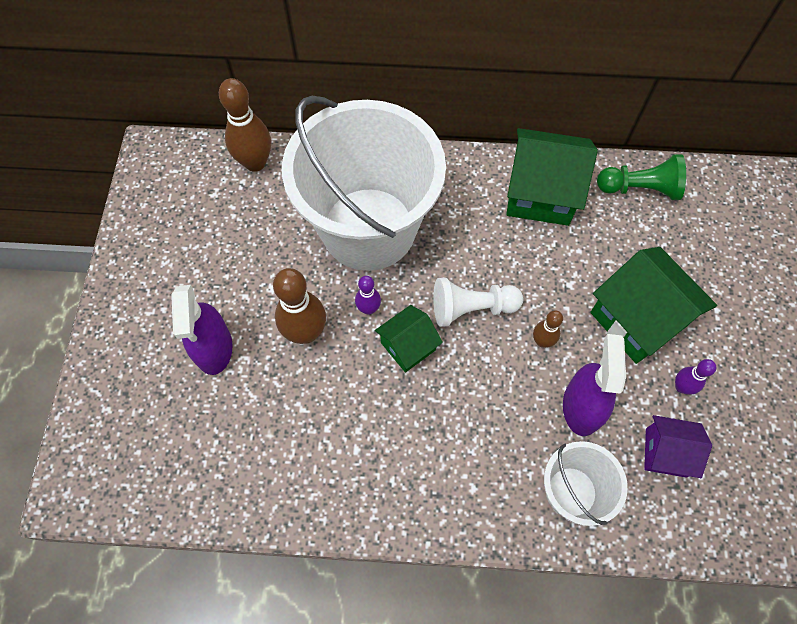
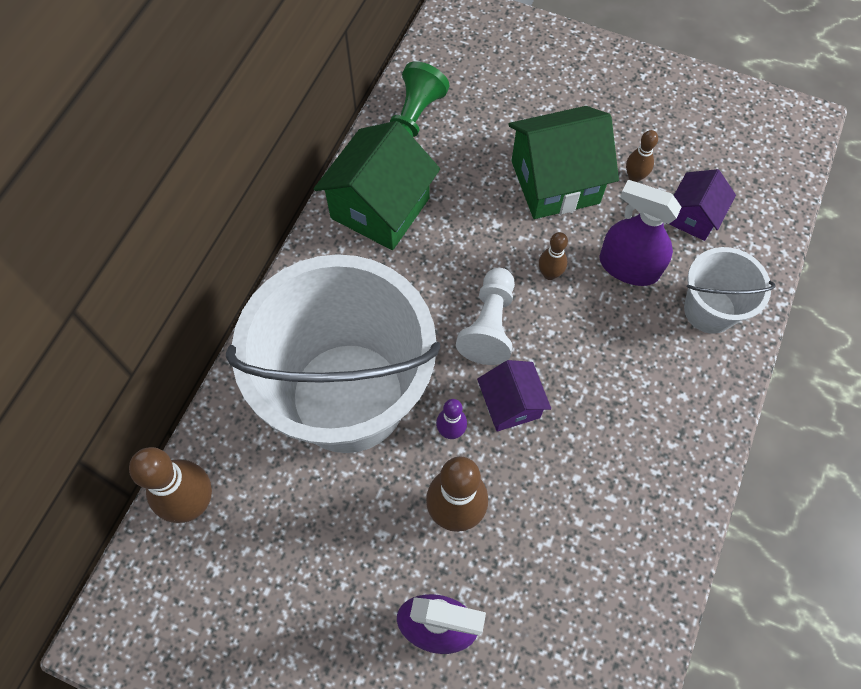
camera: 70 degrees left, 0 degrees up
green house [375,305,443,373] -> purple house [477,360,551,432]
purple bowling pin [675,359,716,395] -> brown bowling pin [626,130,658,182]

